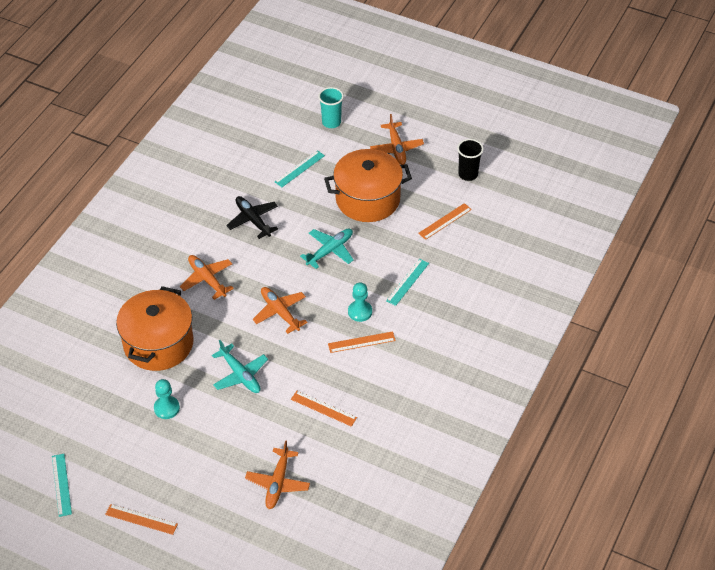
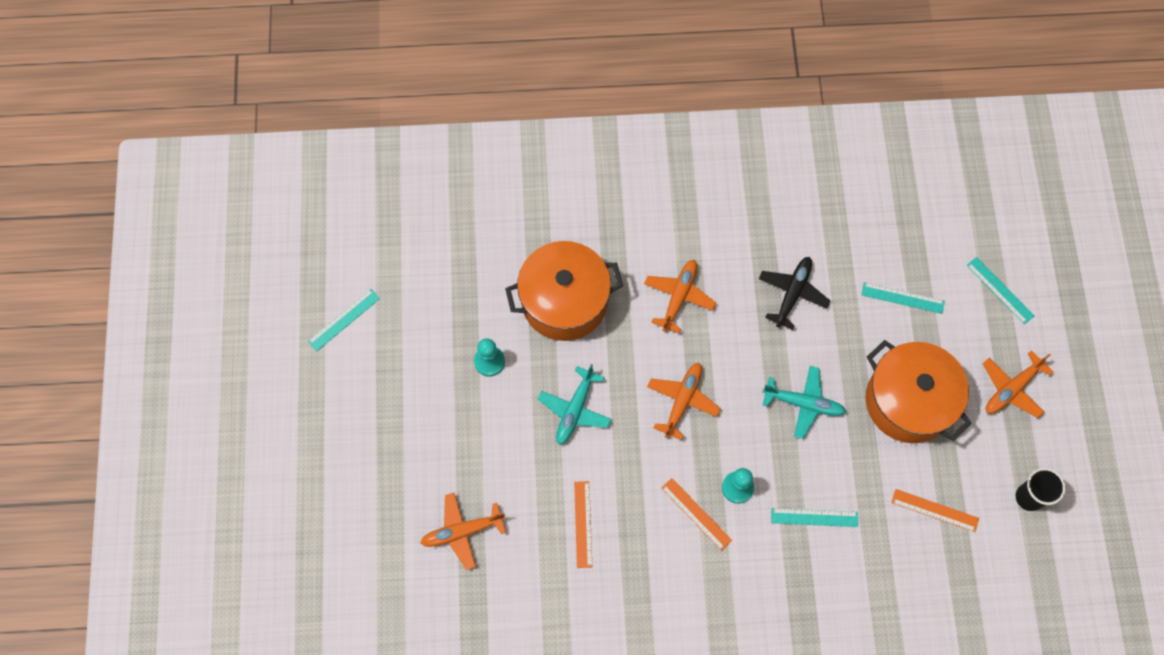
camera: 60 degrees right, 20 degrees up
orange ruler [105,504,178,535] -> none
turquoise cup [318,87,344,128] -> turquoise ruler [966,257,1035,325]

